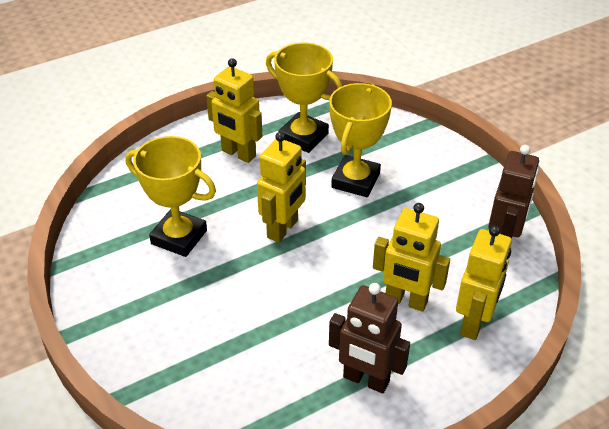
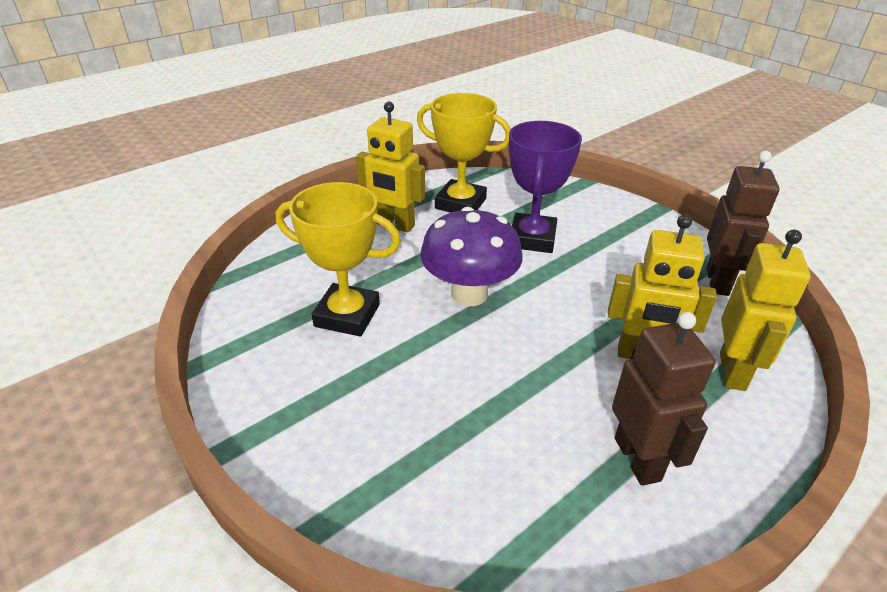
camera: 10 degrees left, 5 degrees down
yellow robot [257,132,306,243] -> purple mushroom [420,207,523,306]
yellow trophy [329,83,392,197] -> purple trophy [509,121,582,253]
brown robot [329,283,410,393] -> brown robot turned 120 degrees counterclockwise [612,312,716,486]

